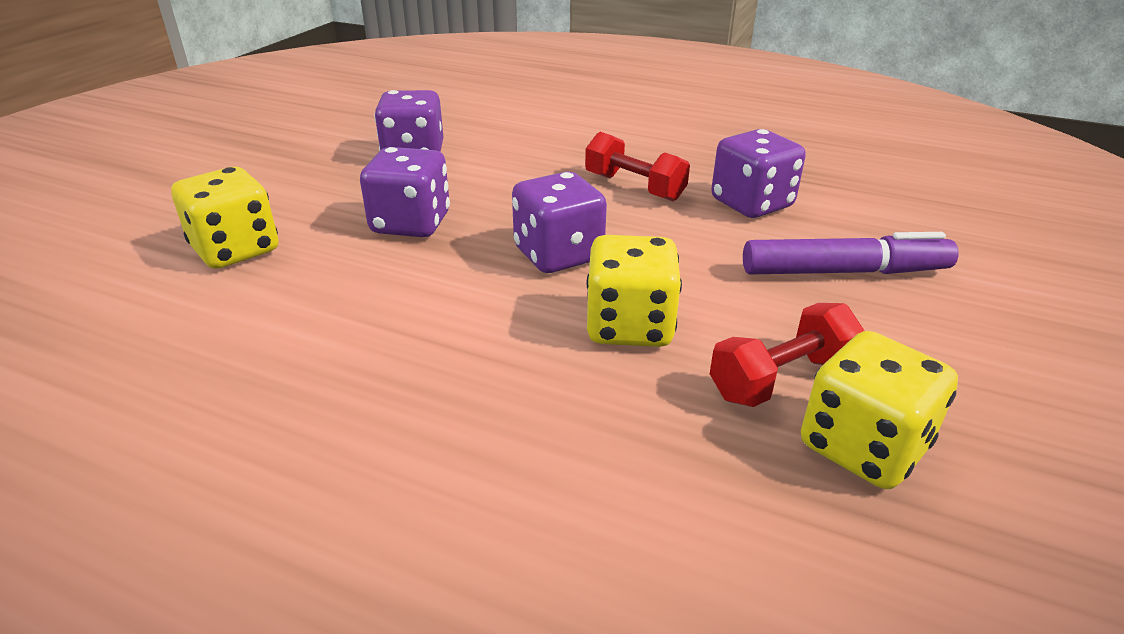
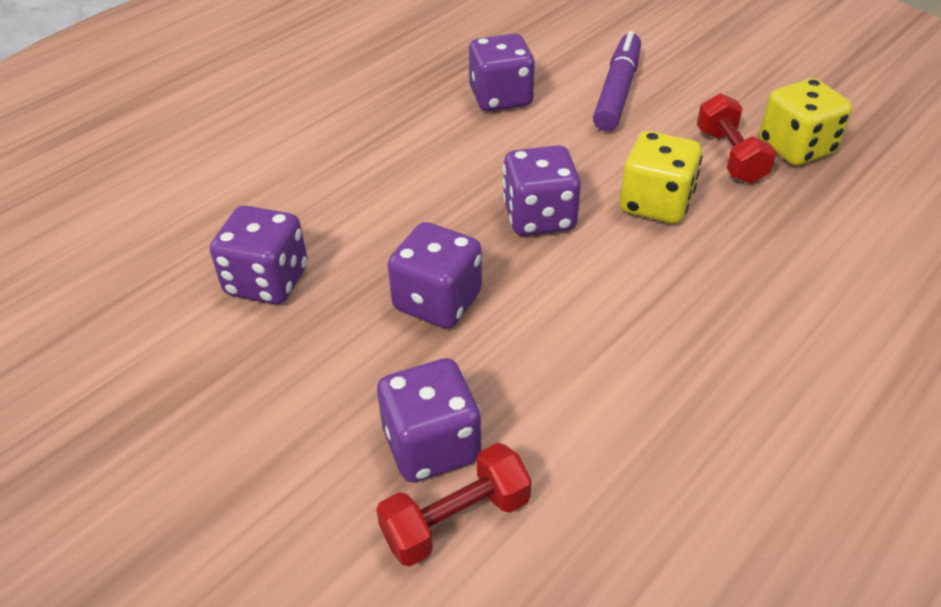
camera: 70 degrees left, 10 degrees up
yellow dice [171,167,279,269] -> purple dice [377,358,481,482]
red dumbbell [585,132,690,201] -> red dumbbell moved to [376,443,531,566]

